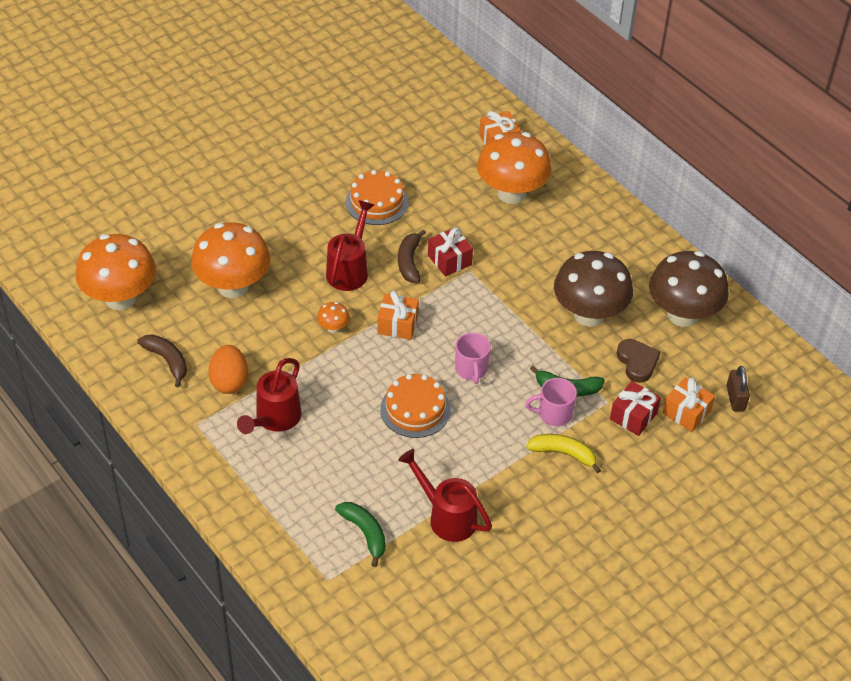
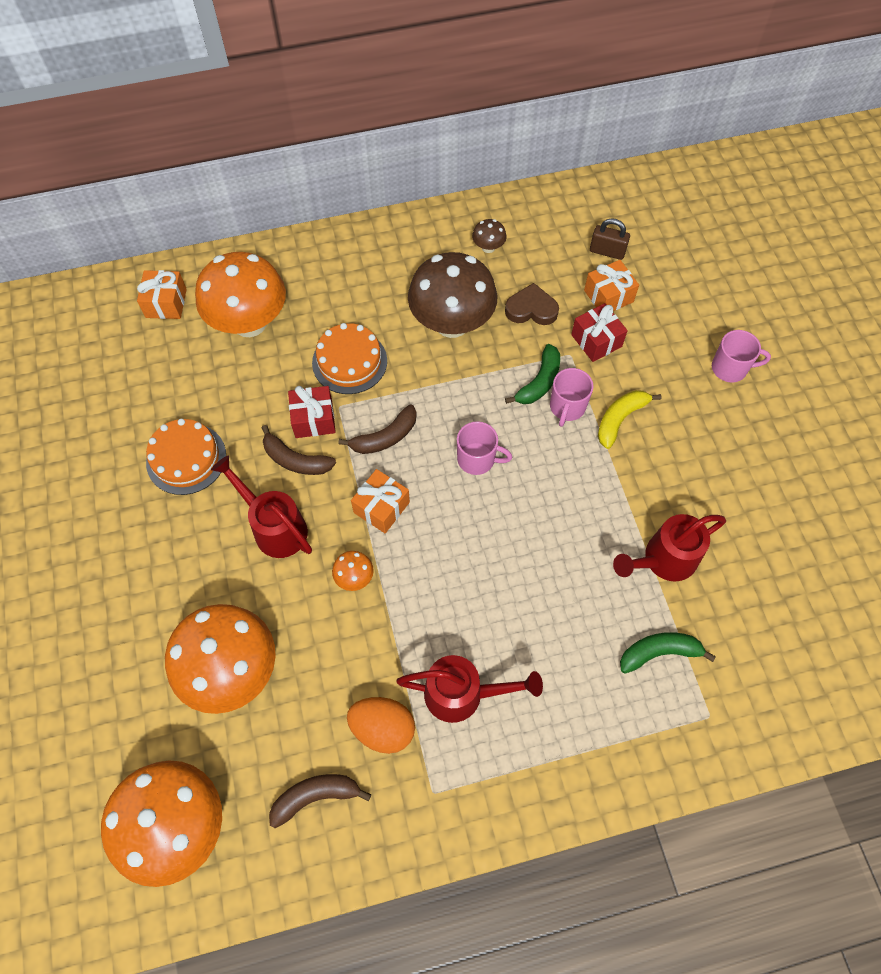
camera: 65 degrees left, 15 degrees up
red watering can [237,358,302,434] -> red watering can turned 45 degrees counterclockwise [396,655,543,723]
orange cake [380,374,451,438] -> orange cake moved to [312,323,387,394]
brown mushroom [649,251,729,327] -> brown mushroom [472,219,507,253], size x0.41
none -> brown banana [338,404,417,454]
none -> pink mug [712,330,771,382]

